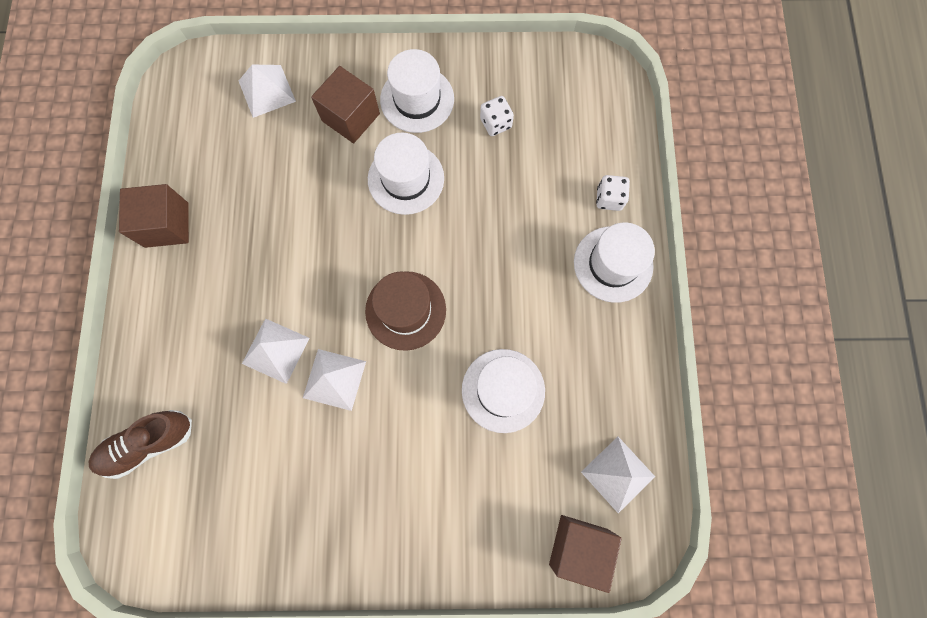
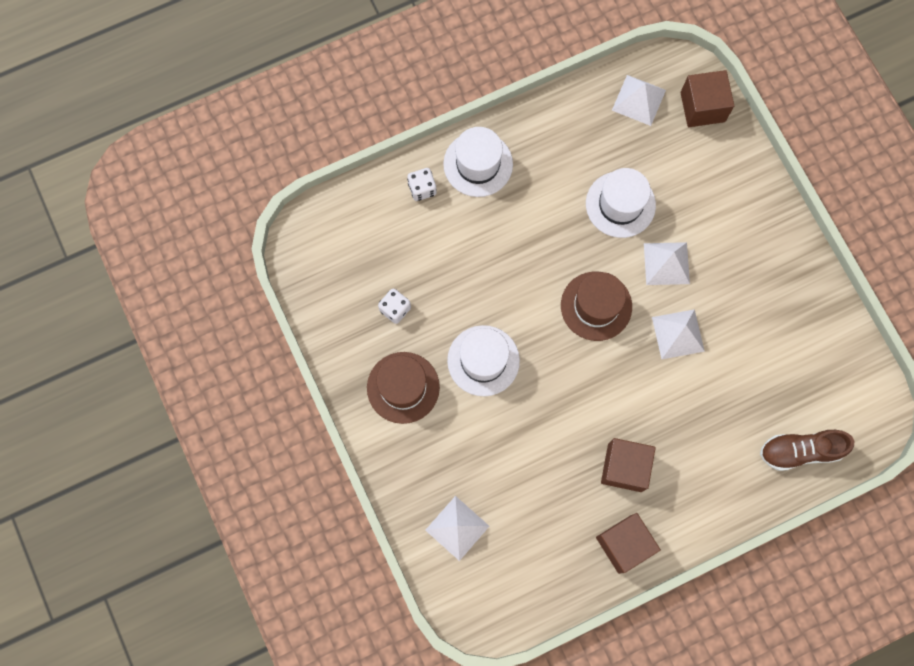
camera: 115 degrees left, 0 degrees up
brown shoe [88,410,192,479] -> brown shoe turned 135 degrees clockwise [760,430,854,471]
white pyramid [242,318,310,384] -> white pyramid moved to [644,242,690,285]
brown cube [311,66,380,144] -> brown cube moved to [601,438,656,492]
white hat [380,49,454,133] -> brown hat [367,352,440,424]

